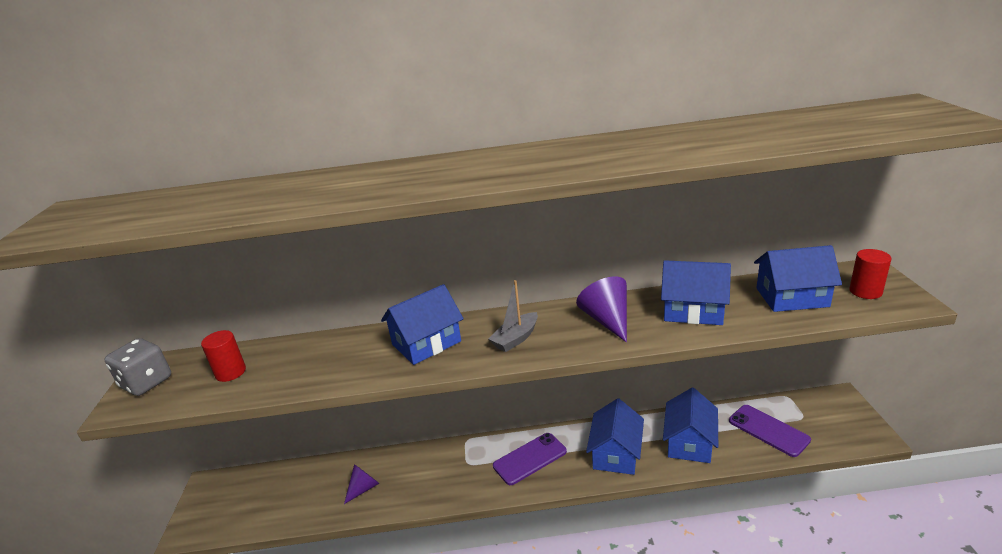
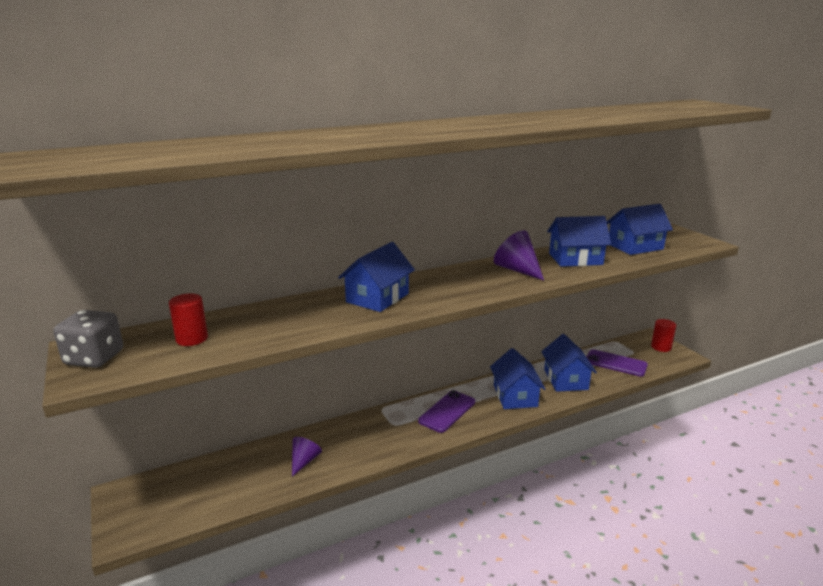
camera: 25 degrees left, 5 degrees down
grey boat [489,280,538,352] -> none
red cylinder [849,249,891,299] -> red cylinder moved to [651,319,676,352]

